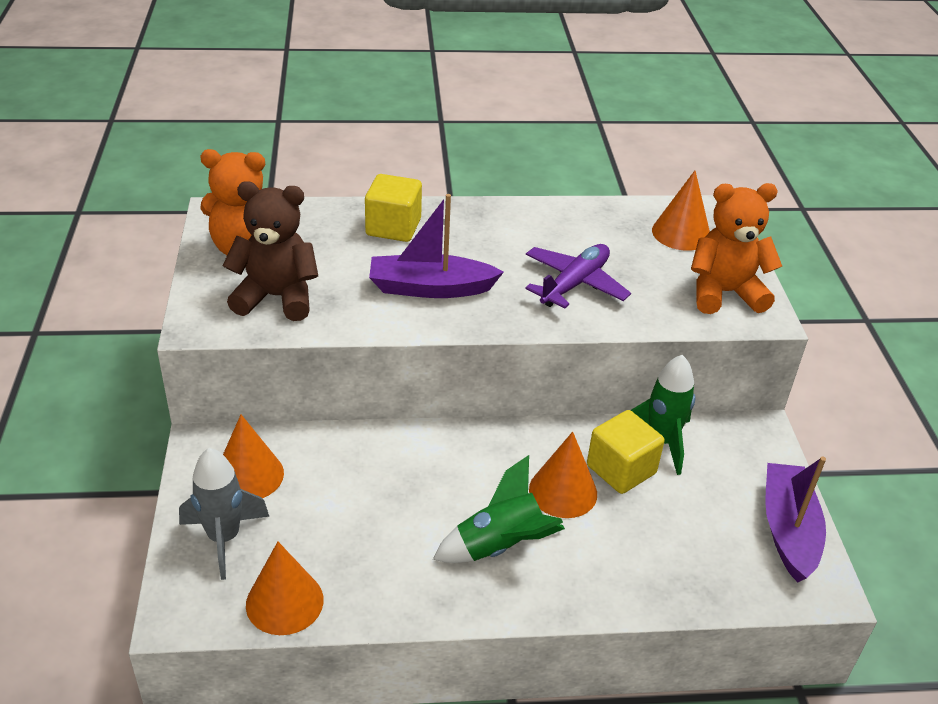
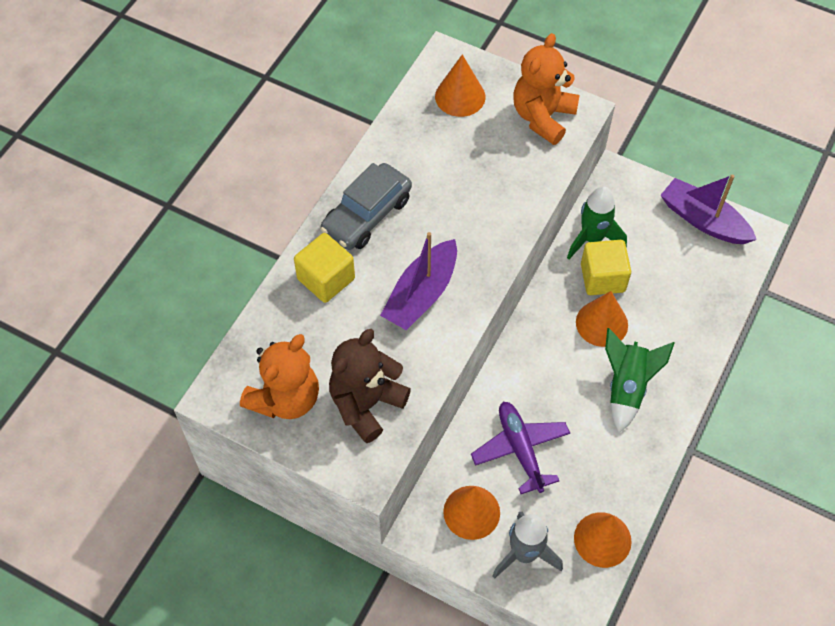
camera: 55 degrees left, 20 degrees up
purple plane [525,244,631,308] -> purple plane moved to [471,402,570,494]
none -> grey car [320,163,412,250]

